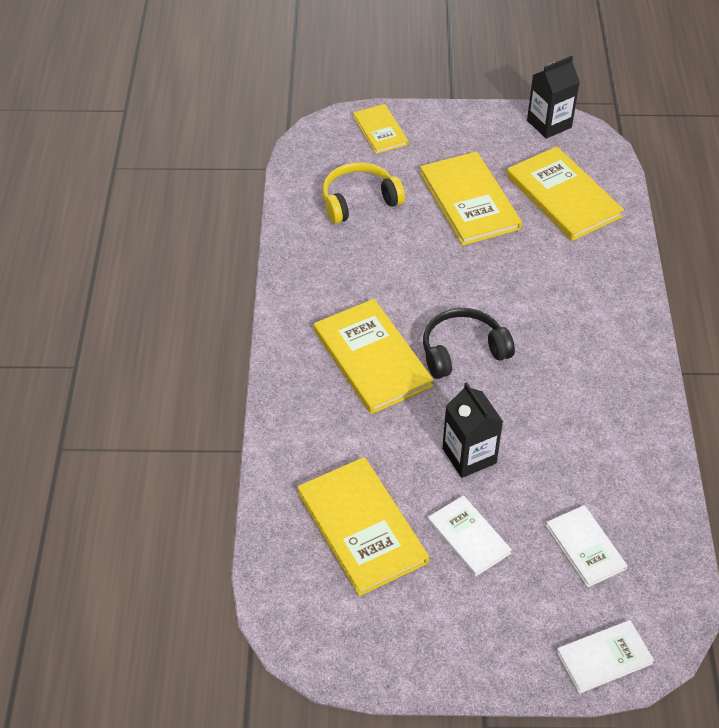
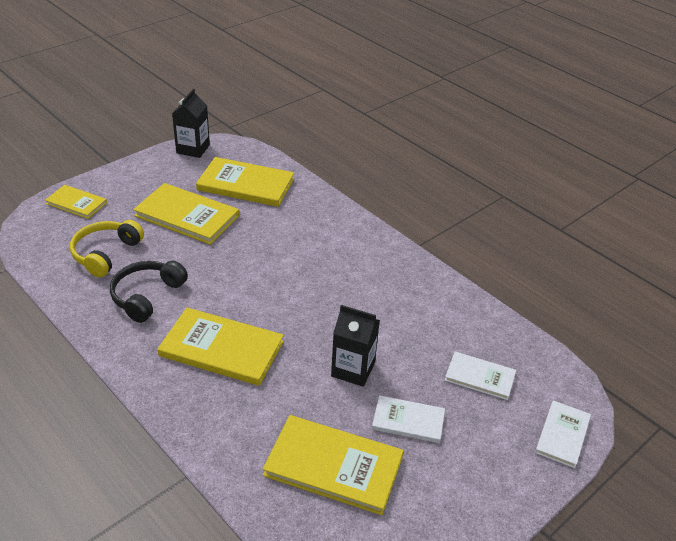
camera: 45 degrees left, 10 degrees down
black headphones [423,308,515,379] -> black headphones moved to [110,261,188,323]

